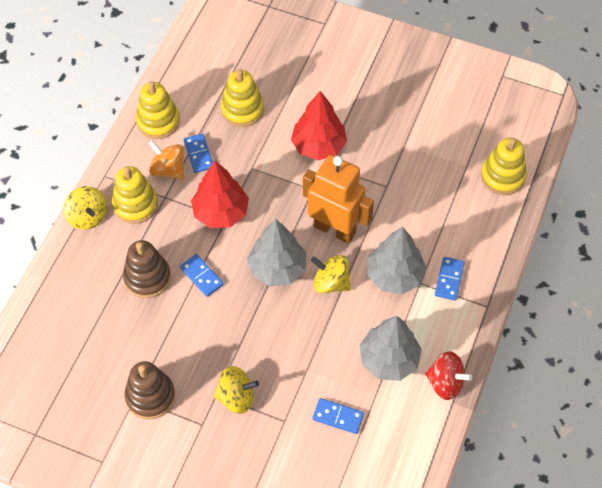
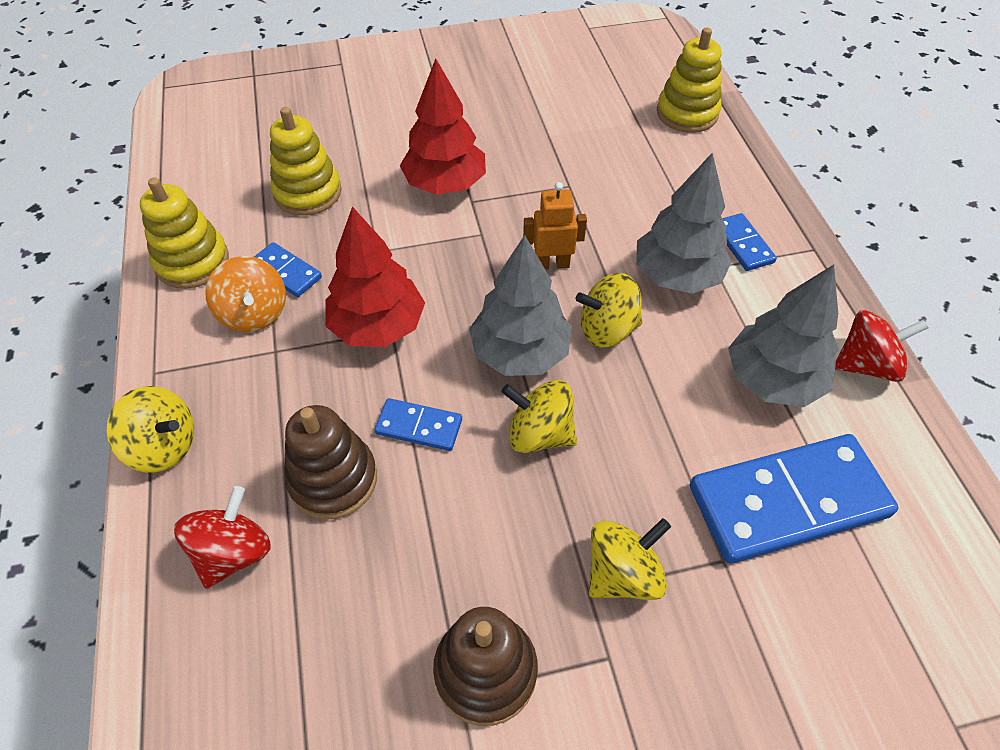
camera: 35 degrees left, 5 degrees down
yellow stacking toy [112,166,158,224] -> none
orange spinning top [148,140,184,180] -> orange spinning top turned 120 degrees counterclockwise [205,256,286,332]
orange robot [303,154,374,244] -> orange robot [523,182,587,270], size x0.51
blue domino [312,398,364,434] -> blue domino [690,434,899,564], size x2.13
none -> red spinning top [174,486,271,589]
none -> yellow spinning top [501,380,577,453]

